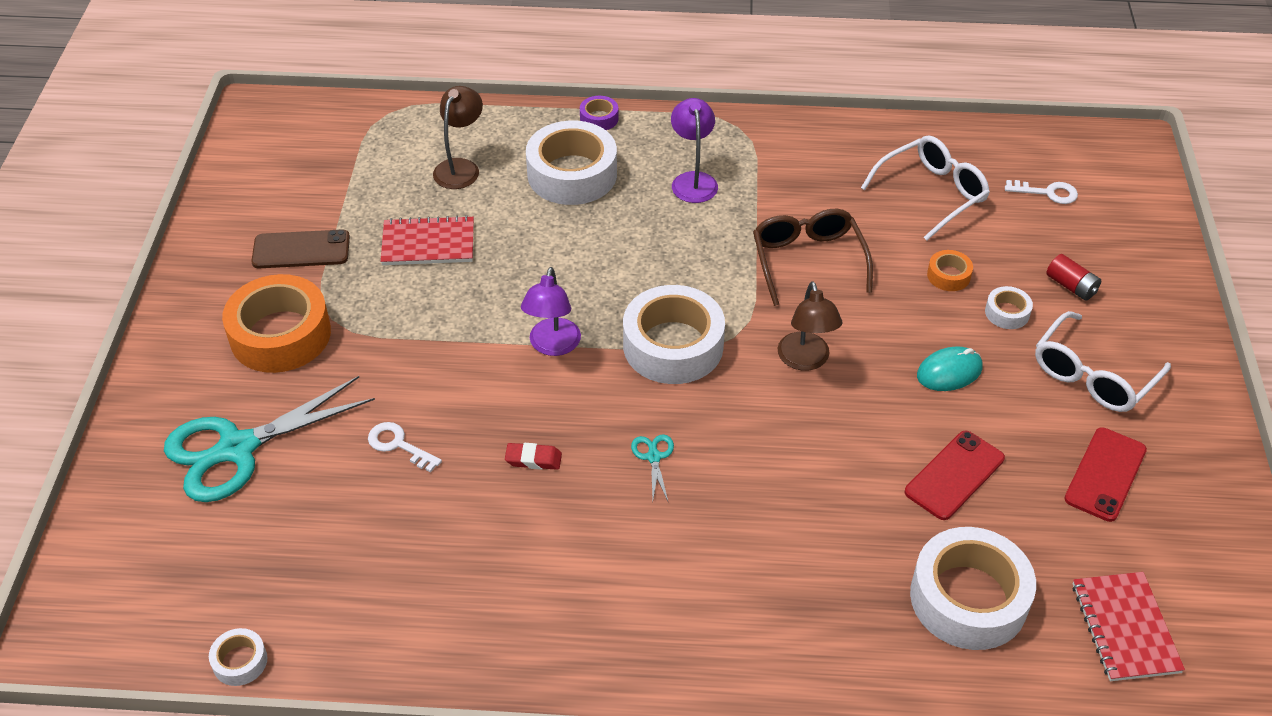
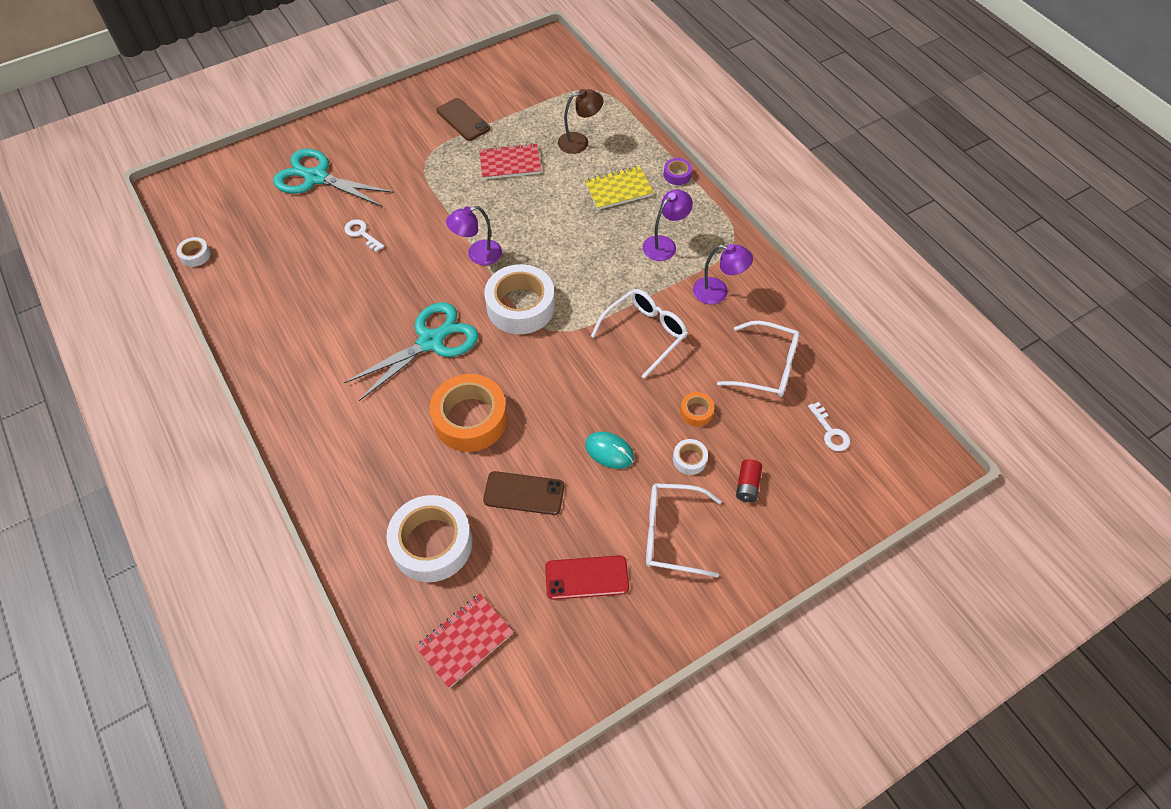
camera: 55 degrees right, 10 degrees up
orange tape [222,274,331,373] -> orange tape moved to [429,374,508,452]
white key [368,422,442,473] -> white key turned 45 degrees counterclockwise [345,219,384,252]
red notebook [380,215,474,265] -> red notebook turned 60 degrees counterclockwise [479,143,541,179]
red eraser [505,443,562,470] -> none
white tape [526,121,617,205] -> yellow notebook [584,166,654,210]
turquoise scissors [631,434,674,501] -> turquoise scissors [344,302,478,401], size x2.49
brown glasses [753,209,873,306] -> white glasses [591,289,688,379]
brown lamp [777,281,843,371] -> none
red phone [905,430,1005,520] -> brown phone [483,471,564,515]
none -> purple lamp [693,244,753,304]

